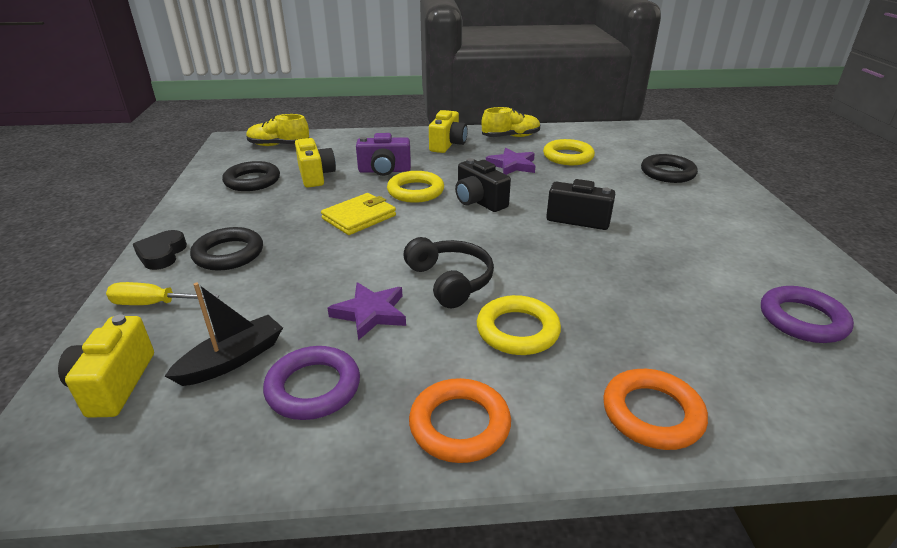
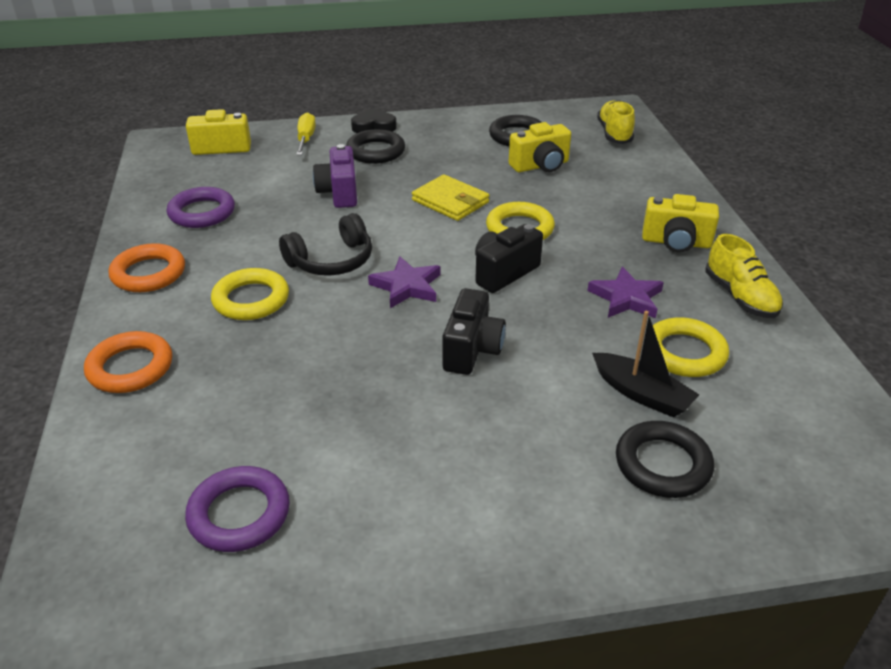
camera: 85 degrees right, 5 degrees up
black boat [165,283,283,386] -> black boat moved to [592,311,699,418]
purple star [328,282,406,340] -> purple star moved to [368,256,440,308]
purple camera [356,133,411,176] -> purple camera moved to [313,144,357,208]

